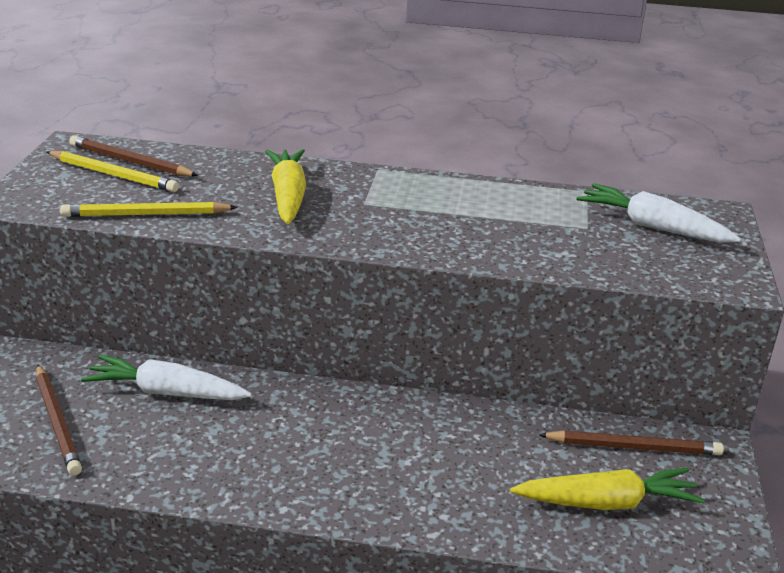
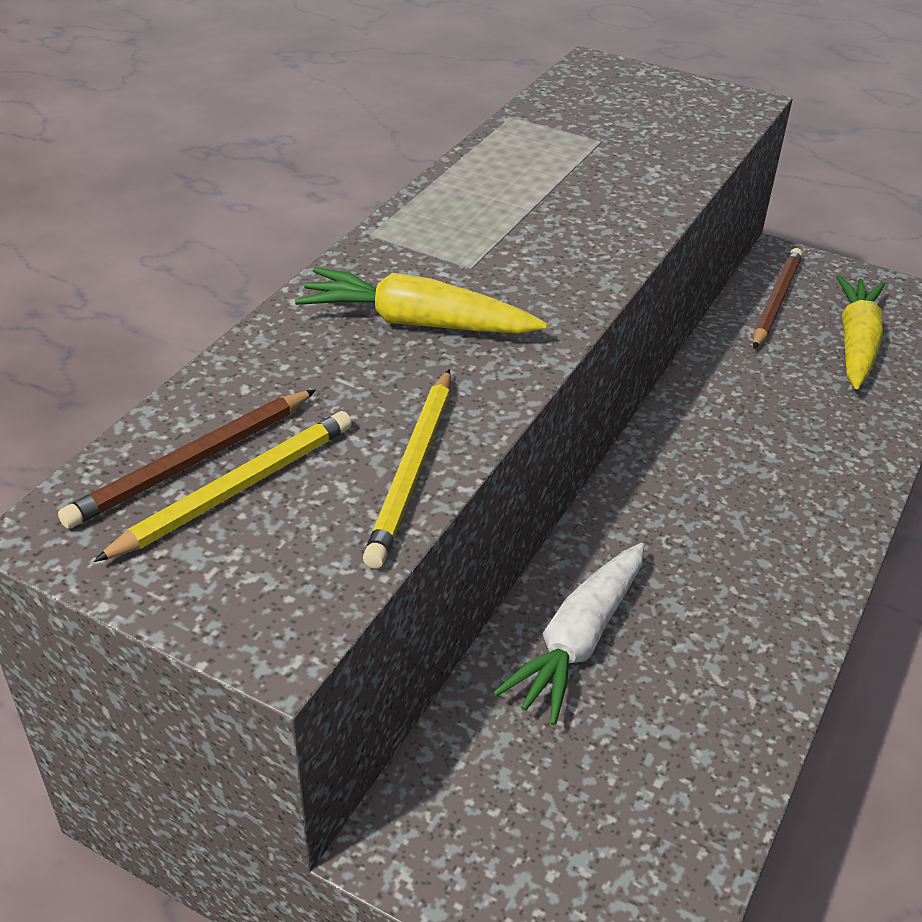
camera: 70 degrees left, 10 degrees up
brown pencil [36,365,82,476] -> none
white carrot [577,183,741,243] -> none

